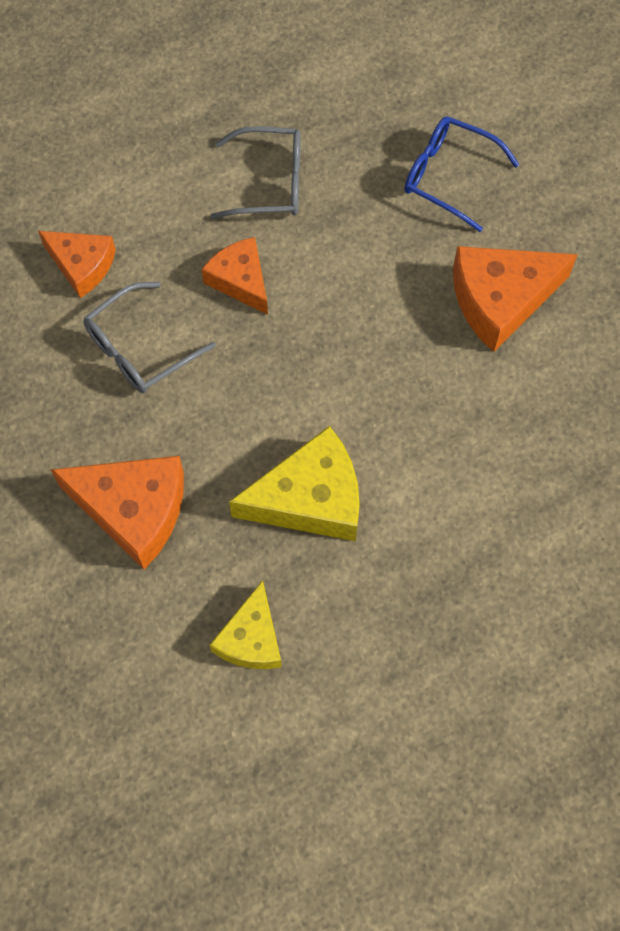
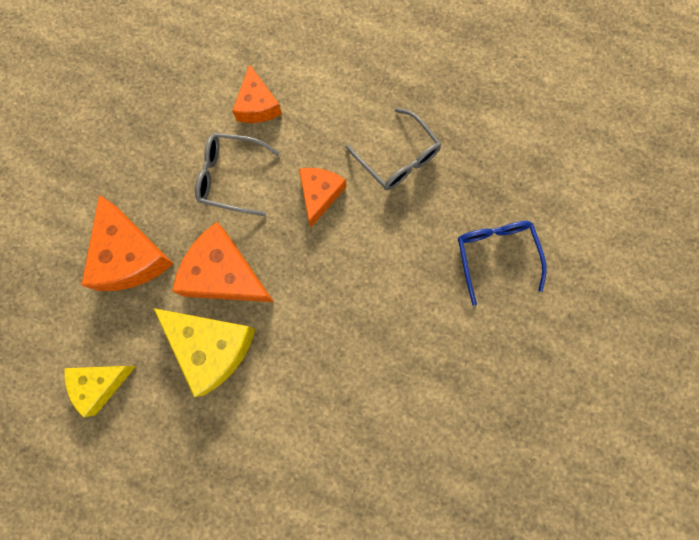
camera: 50 degrees right, 10 degrees up
orange cheese [453,246,578,352] -> orange cheese moved to [172,222,274,302]

